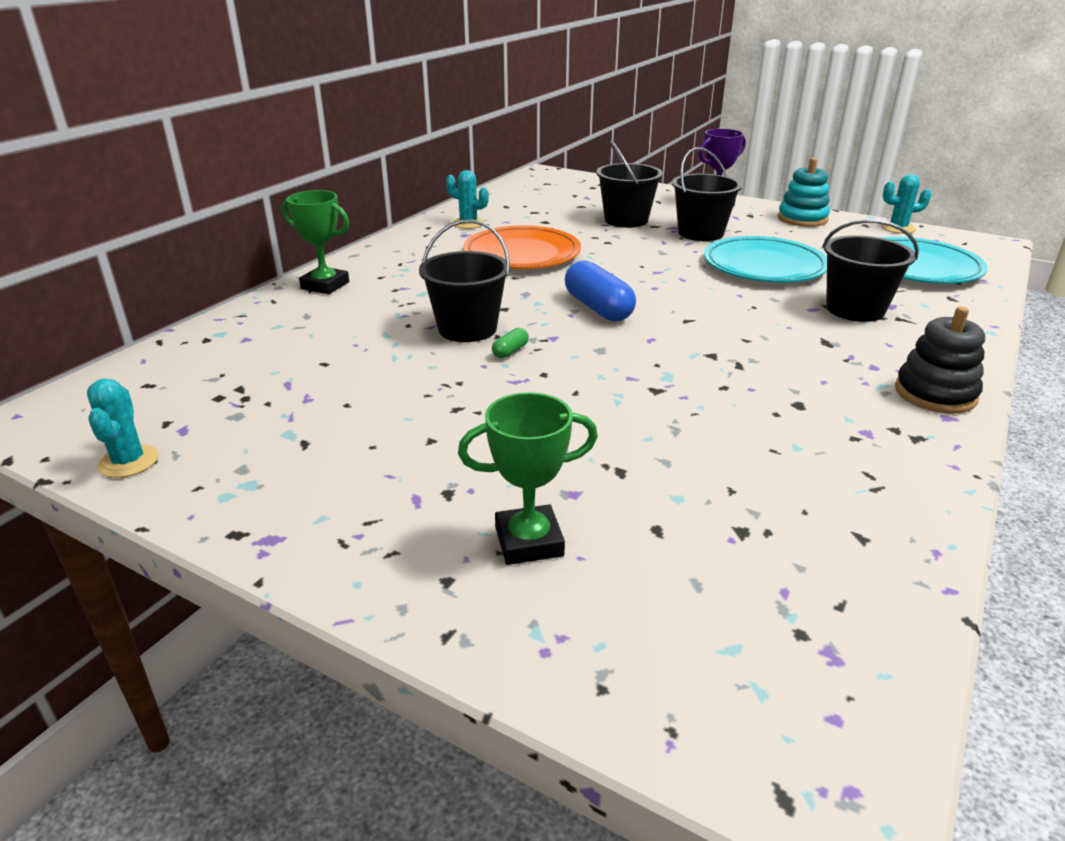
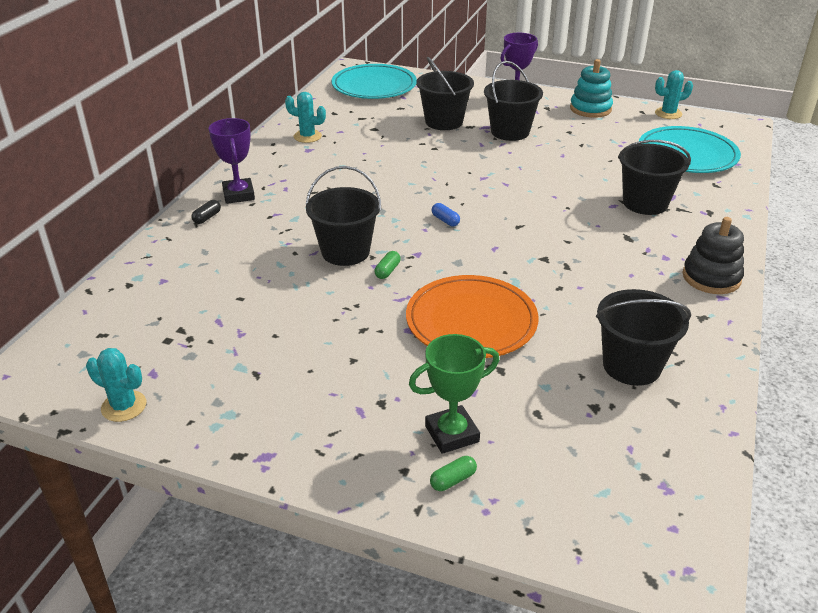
camera: 10 degrees left, 5 degrees up
turquoise cactus [87,379,158,478] -> turquoise cactus turned 45 degrees counterclockwise [86,348,146,422]
green trophy [282,190,349,294] -> black capsule [192,200,221,224]
orange plate [463,226,581,269] -> orange plate moved to [406,275,538,358]
blue capsule [565,261,636,321] -> blue capsule [432,203,460,226], size x0.45
turquoise plate [704,236,827,282] -> turquoise plate moved to [331,64,417,99]
none -> purple trophy [209,118,255,204]
none -> green capsule [430,456,477,491]
none -> black bucket [596,289,691,386]

